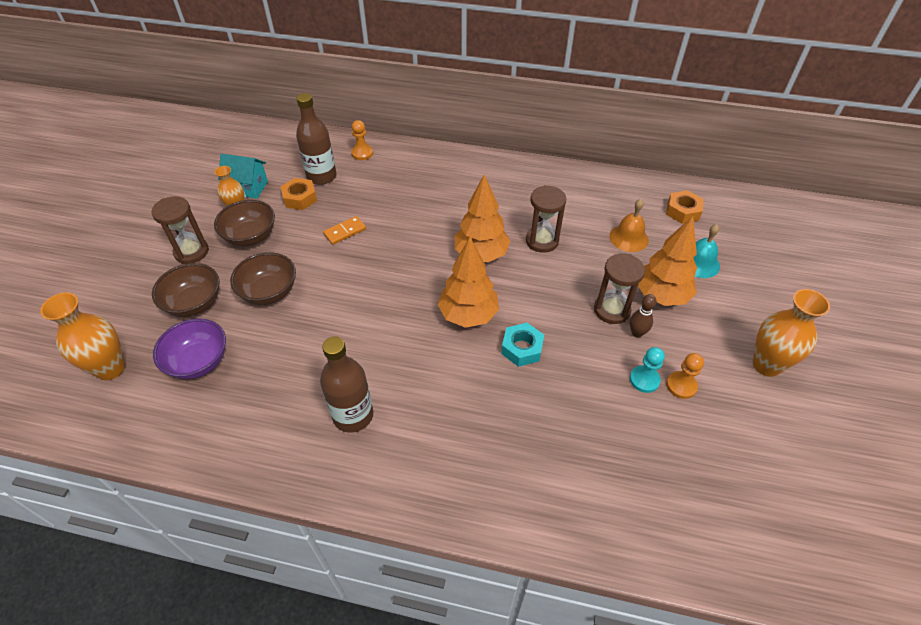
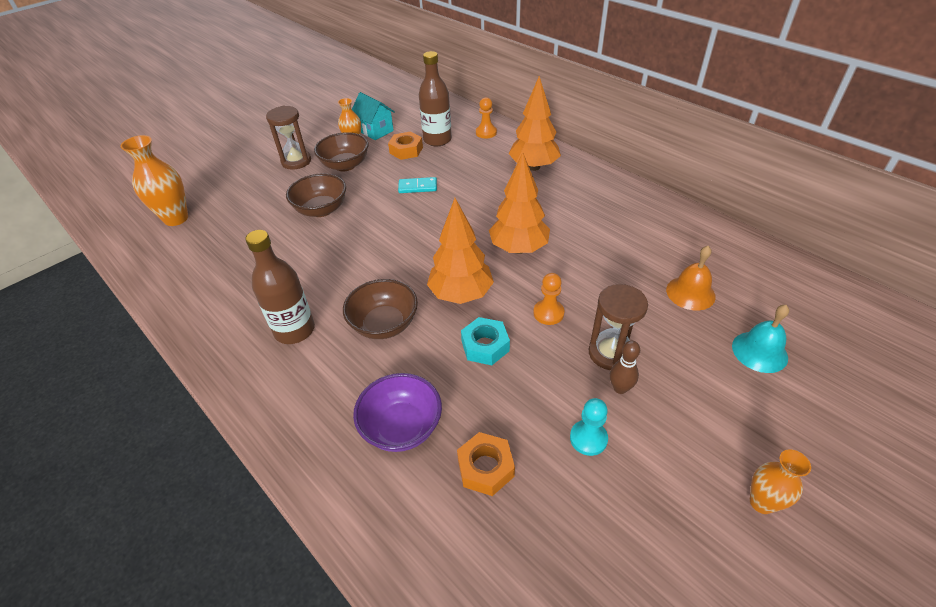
camera: 35 degrees right, 5 degrees down
brown bowl [152,263,220,317] -> brown bowl moved to [343,279,418,339]
purple bowl [153,318,226,379] -> purple bowl moved to [353,373,442,452]
orange domino [323,216,366,245] -> turquoise domino [398,177,437,193]
brown hourglass [526,185,566,253] -> none
orange tree [638,216,697,306] -> orange tree moved to [508,76,561,171]
orange nut [666,190,704,224] -> orange nut moved to [457,432,515,496]
orange pawn [666,353,704,399] -> orange pawn moved to [533,273,564,325]
orange vase [753,289,830,377] -> orange vase [750,449,811,514], size x0.60

